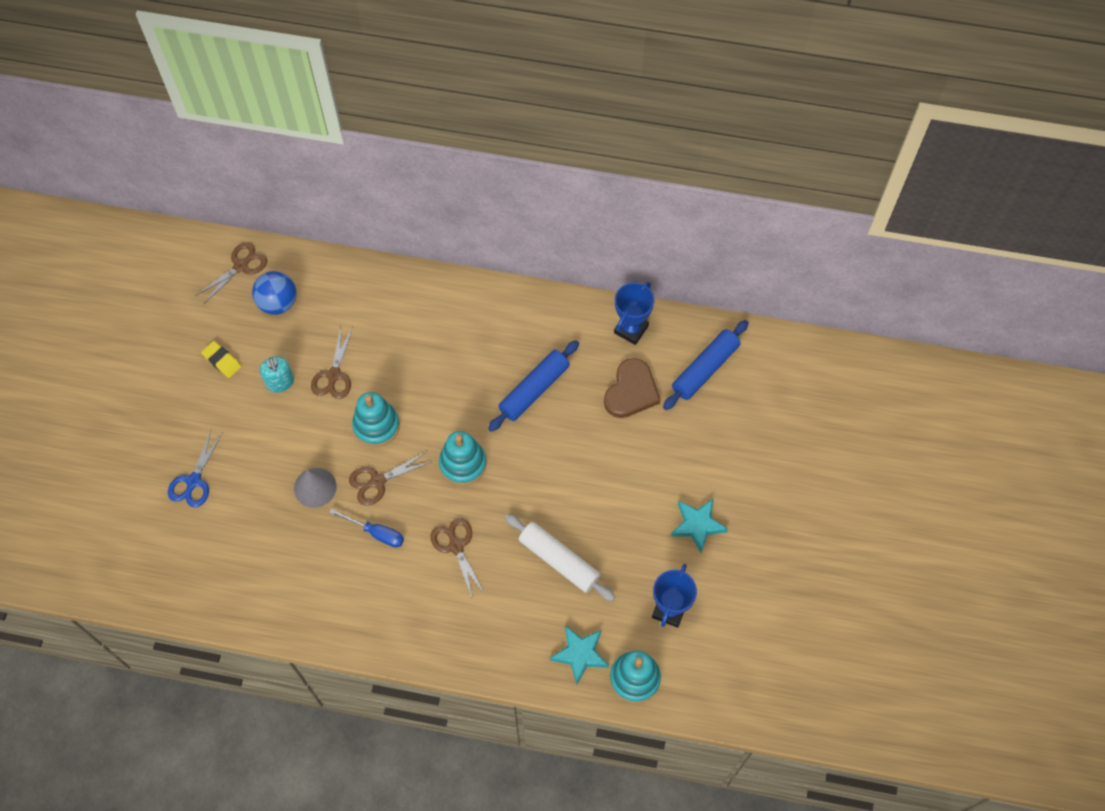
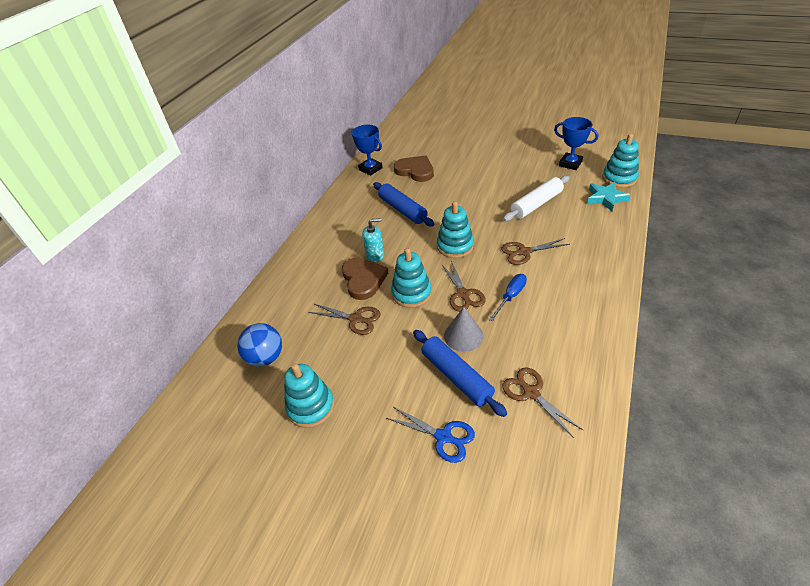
camera: 75 degrees left, 20 degrees down
brown scissors [195,243,267,303] -> brown scissors moved to [502,367,584,438]
yellow eraser [201,341,241,378] -> turquoise stacking toy [284,363,334,428]
turquoise soap dispenser [260,356,294,393] -> turquoise soap dispenser moved to [362,218,384,262]
blue rolling pin [663,320,749,410] -> blue rolling pin moved to [413,330,507,417]
turquoise star [671,499,728,553] -> none
none -> brown heart [342,257,388,300]

